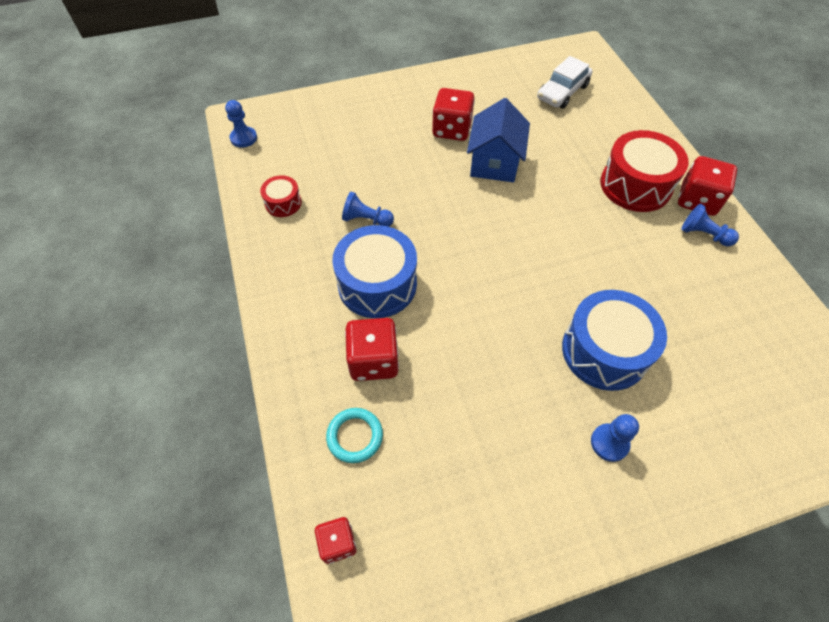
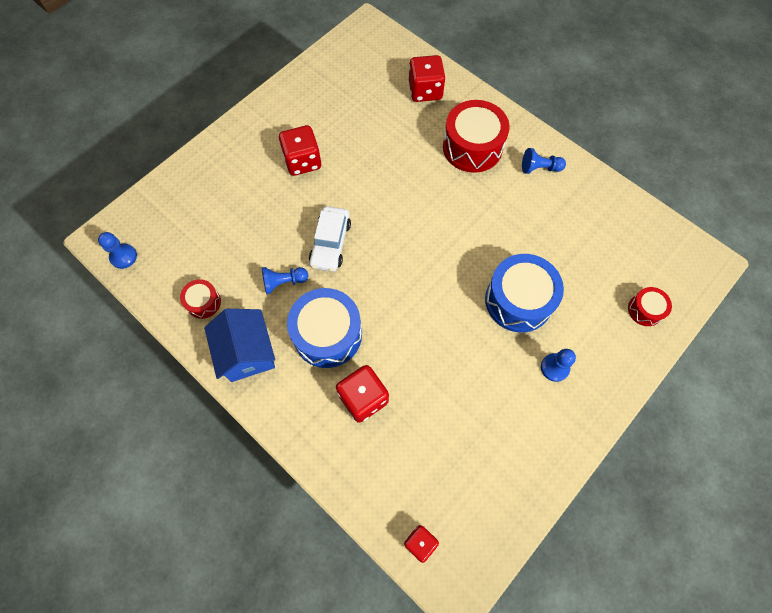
camera: 30 degrees left, 10 degrees up
turquoise ring [326,408,383,463] -> none
blue house [467,98,530,182] -> blue house moved to [204,309,275,382]
white car [537,56,592,109] -> white car moved to [309,206,351,272]
red dice [678,156,737,216] -> red dice moved to [409,55,446,102]
none -> red drum [628,287,672,326]

